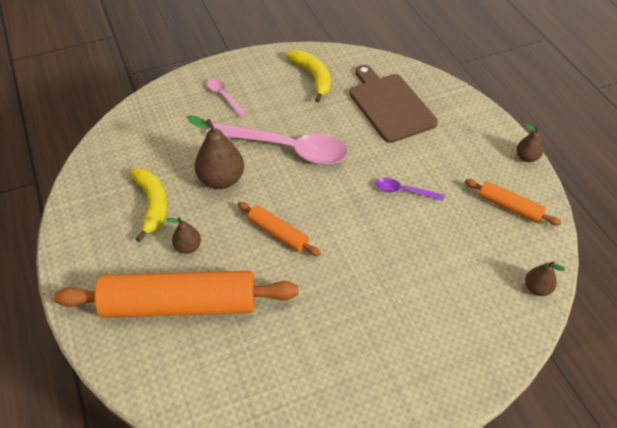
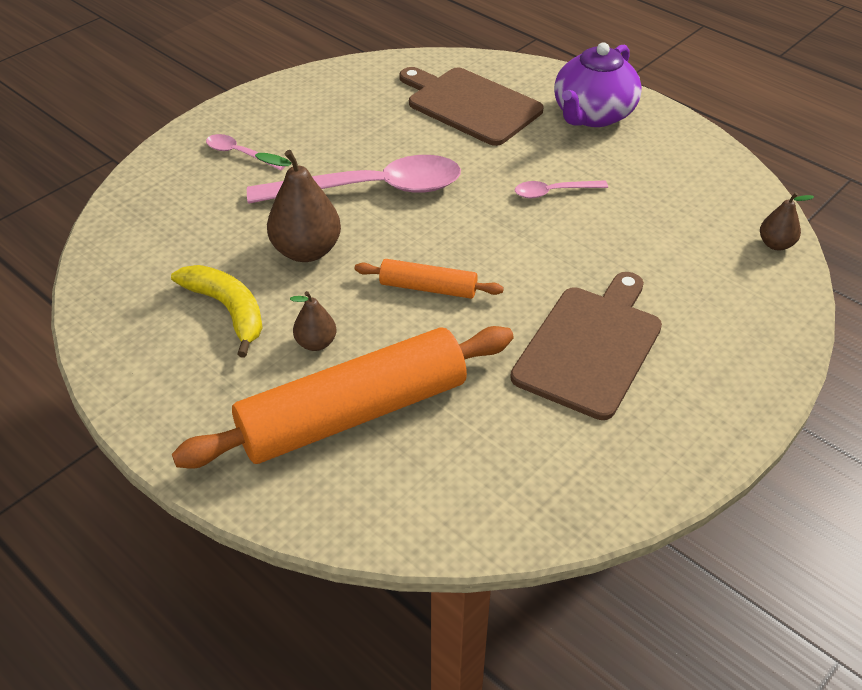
camera: 25 degrees left, 5 degrees down
yellow banana [286,50,331,102] -> none
purple spoon [376,178,444,201] -> pink spoon [515,180,608,198]
orange rolling pin [465,179,561,226] -> none
brown pear [517,124,543,162] -> none
none -> brown cutting board [510,272,662,420]
none -> purple teapot [554,42,642,127]

